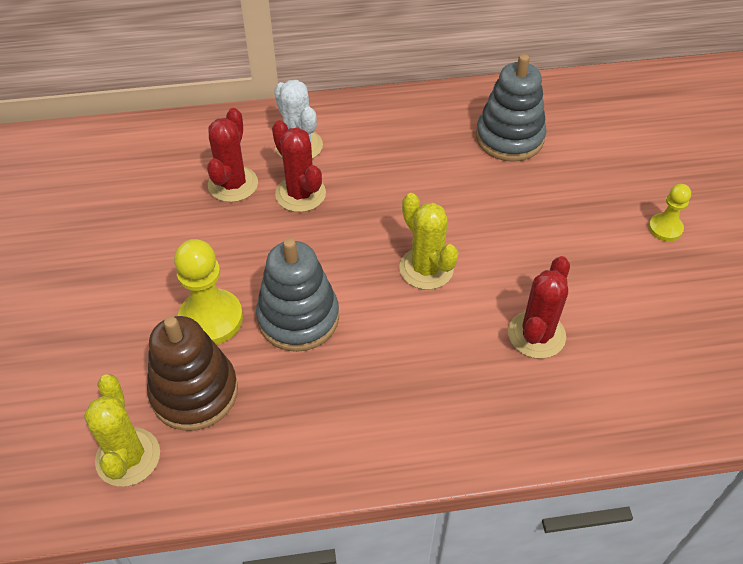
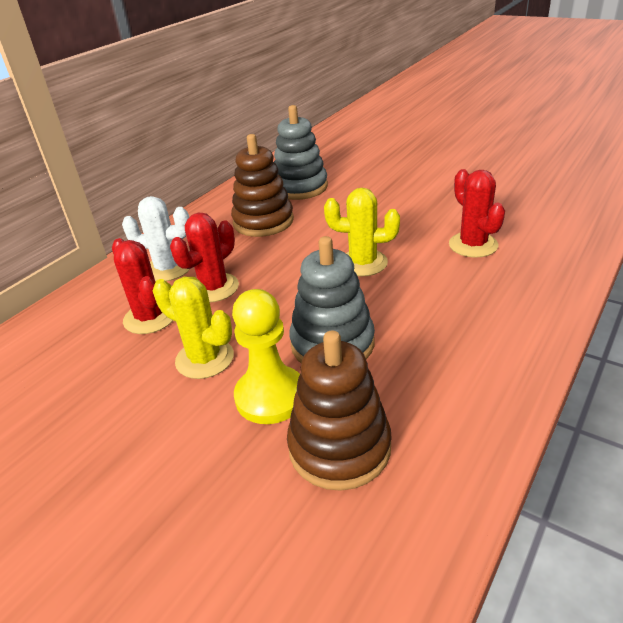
camera: 45 degrees left, 15 degrees down
yellow cactus [84,374,160,487] -> yellow cactus moved to [153,277,234,379]
red cactus [272,120,326,212] -> red cactus turned 60 degrees counterclockwise [170,213,239,302]
yellow pawn [648,184,691,241] -> none
none -> brown stacking toy [231,134,294,237]

